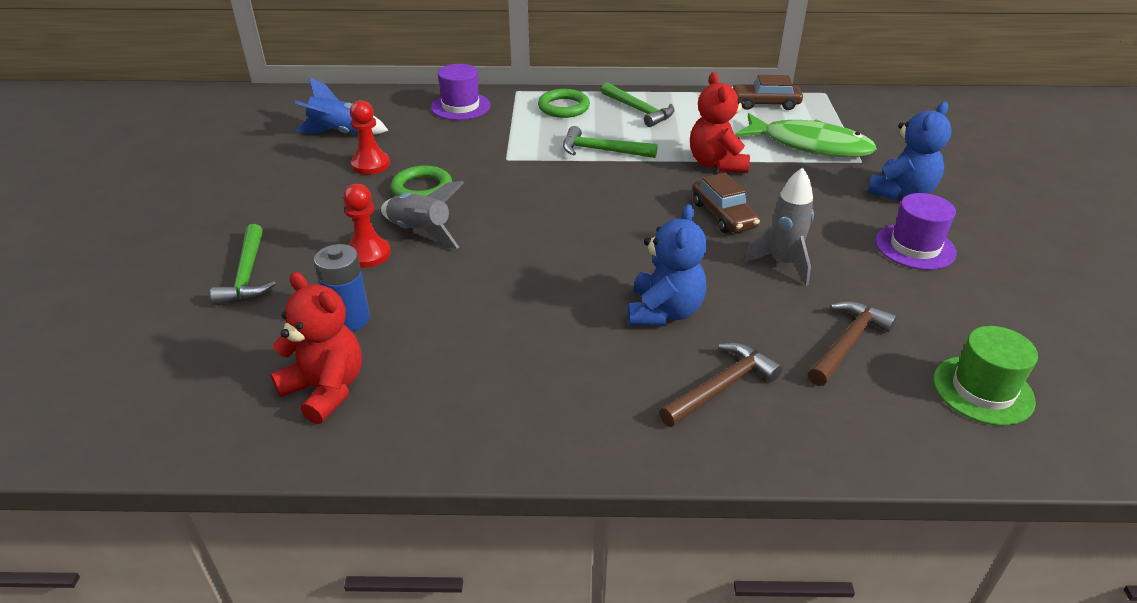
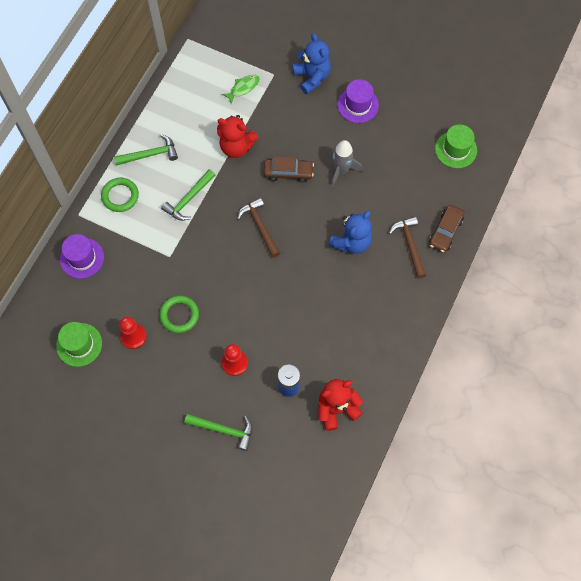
camera: 65 degrees left, 30 degrees up
blue rocket [295,77,389,135] -> green hat [56,322,102,367]
grey rocket [381,181,464,249] -> none
blue teddy bear [628,204,707,326] -> blue teddy bear turned 90 degrees clockwise [329,211,372,254]
brown car [732,75,803,110] -> brown car moved to [429,205,465,253]
green fish [735,113,877,157] -> green fish [222,74,260,104], size x0.49
brown hammer [808,301,897,386] -> brown hammer moved to [237,198,280,258]

